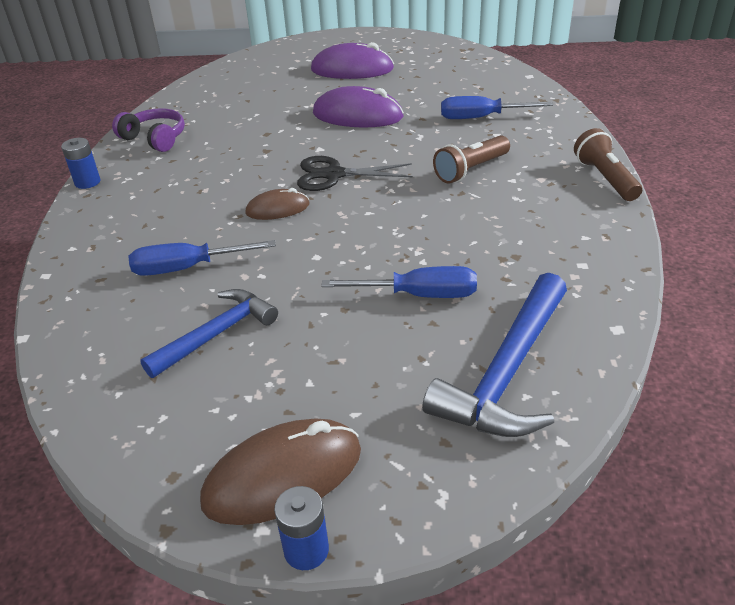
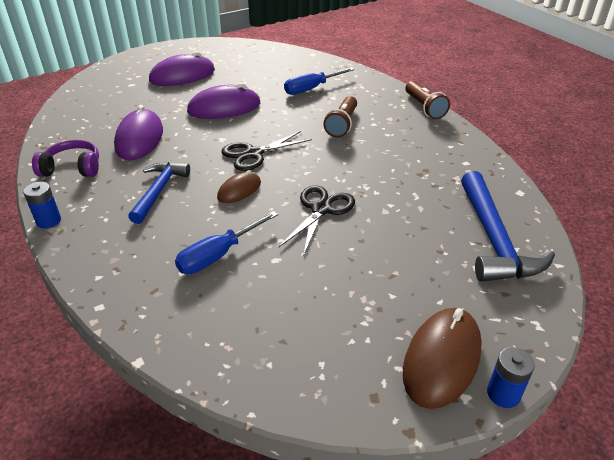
camera: 35 degrees left, 0 degrees up
blue hammer [140,289,278,378] -> blue hammer moved to [128,162,190,224]
blue screwdriver [321,266,477,298] -> none
brown flashlight [574,128,642,201] -> brown flashlight turned 150 degrees counterclockwise [406,81,450,119]
none -> purple mouse [114,105,163,160]
none -> black scissors [279,185,355,256]

